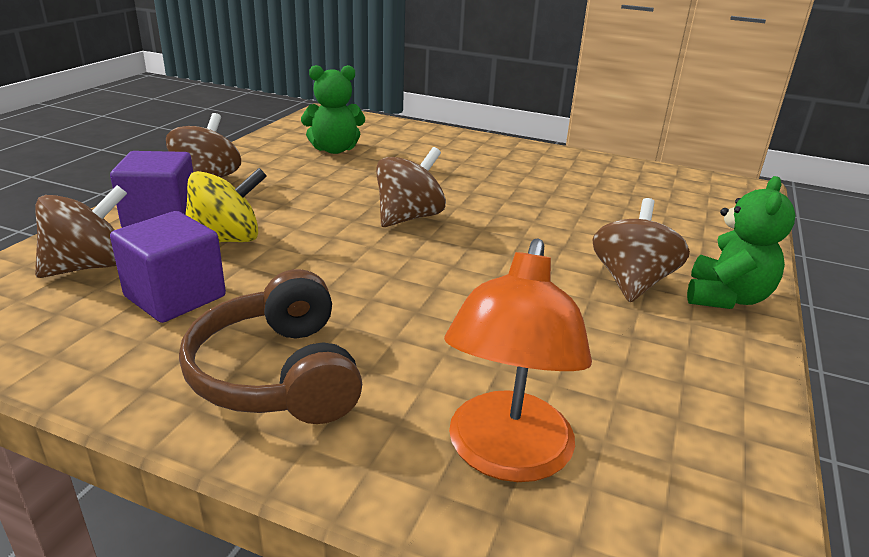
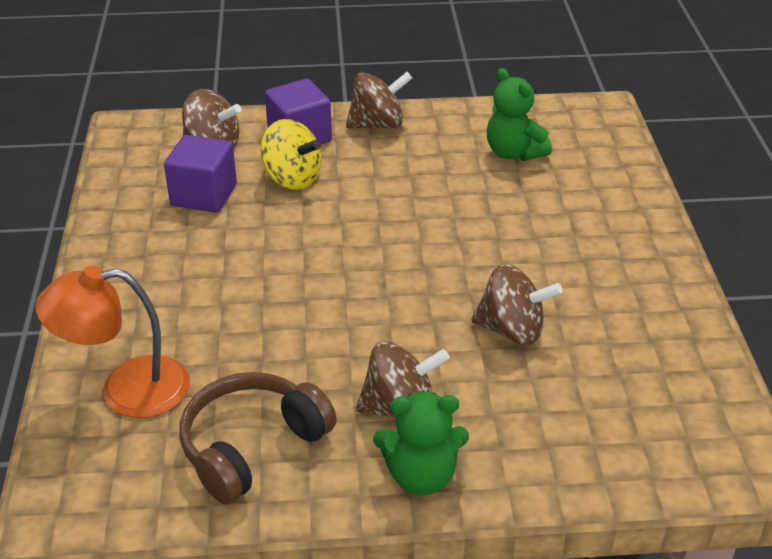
camera: 65 degrees right, 10 degrees up
brown headphones [179,269,362,424] -> brown headphones moved to [180,372,337,505]
brown spinning top [376,147,446,227] -> brown spinning top moved to [471,264,562,345]

